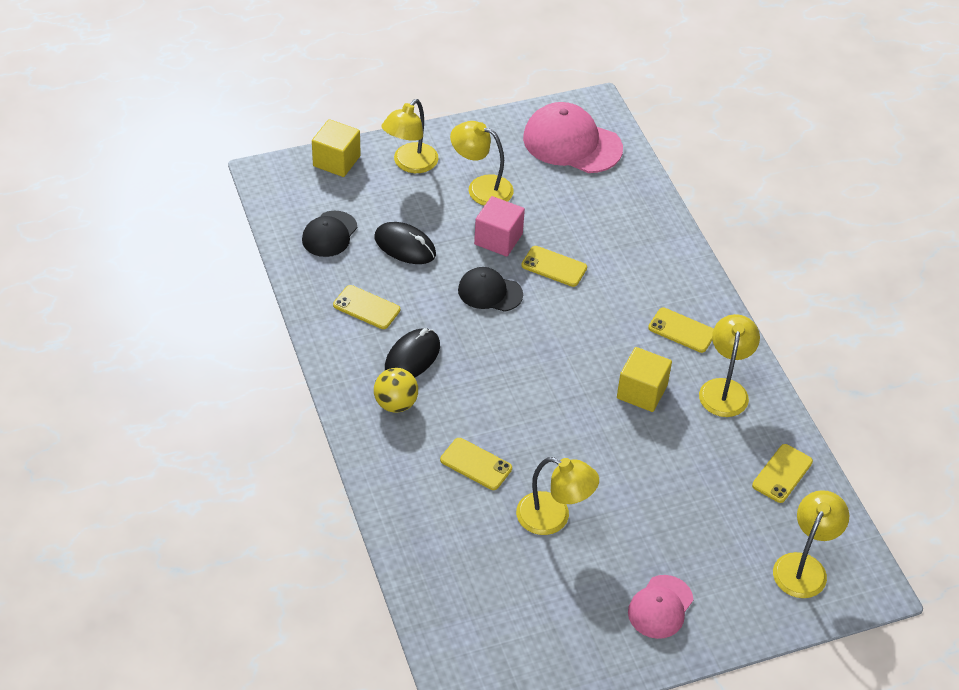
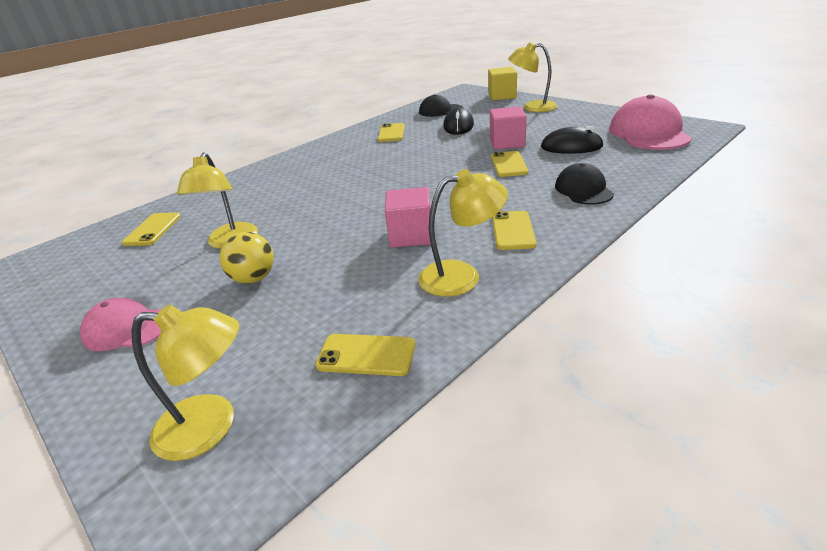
camera: 70 degrees right, 15 degrees down
yellow ball [374,368,418,413] -> yellow ball moved to [219,232,274,284]
black mouse [385,328,440,378] -> black mouse moved to [541,126,604,154]
yellow phone [440,438,512,490] -> yellow phone moved to [122,212,181,246]
yellow lamp [450,121,514,206] -> none
black cap [458,267,523,312] -> black cap moved to [555,163,614,205]
yellow cube [617,347,672,412] -> pink cube [385,187,431,248]

